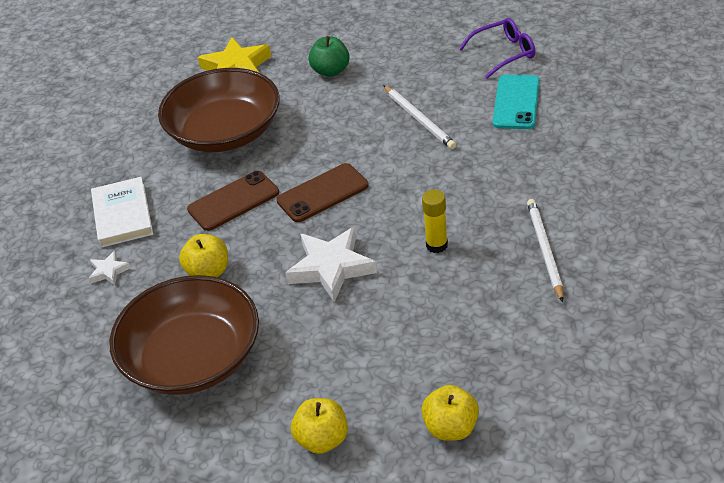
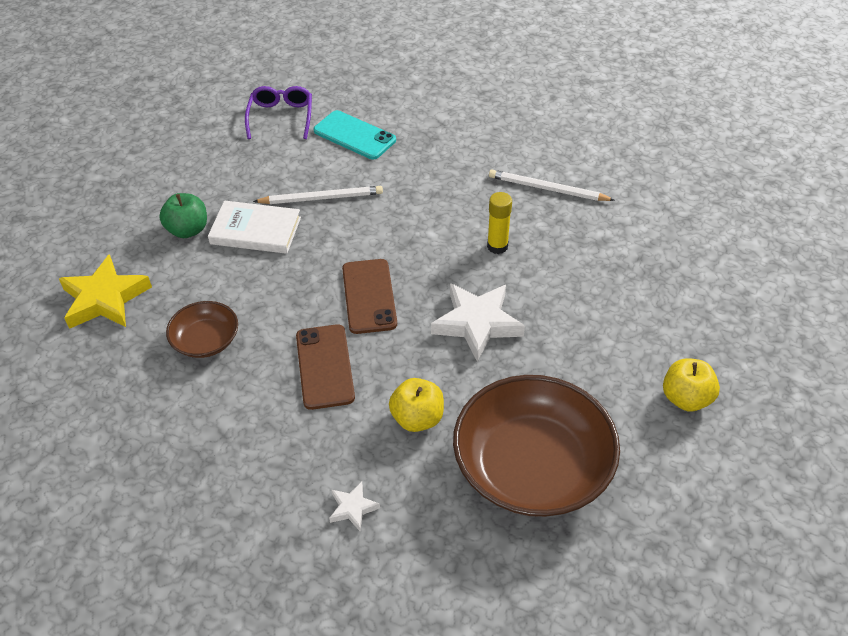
camera: 70 degrees left, 5 degrees up
white book [91,177,153,248] -> white book moved to [208,201,301,254]
brown bowl [158,68,280,152] -> brown bowl [166,301,238,358], size x0.49
yellow apple [421,385,479,441] -> none

